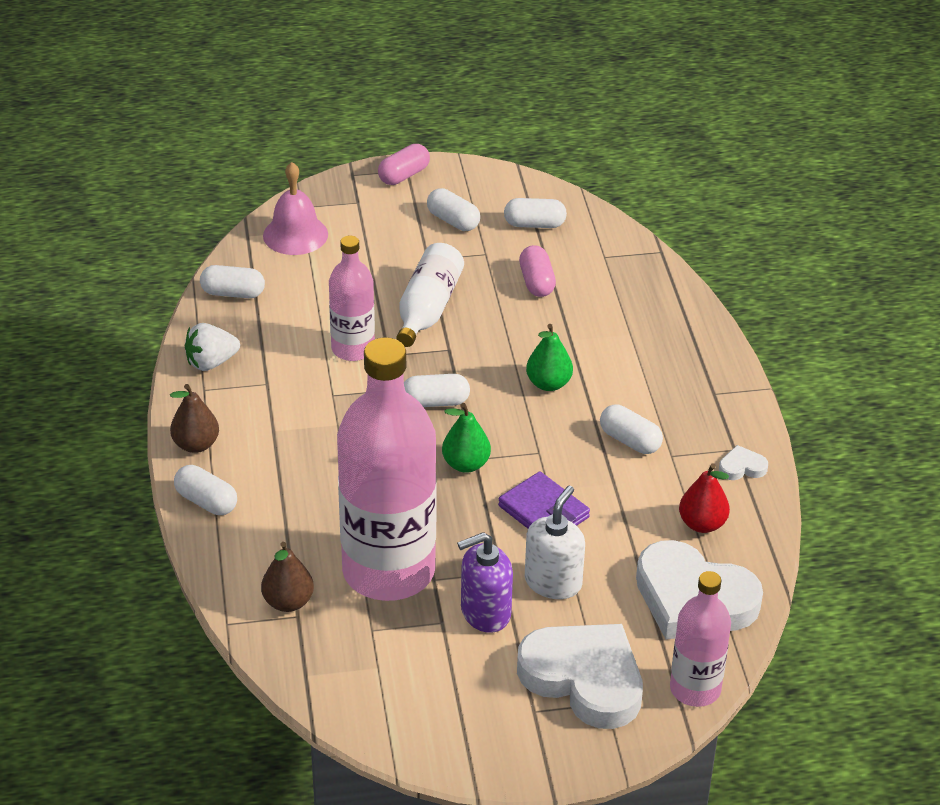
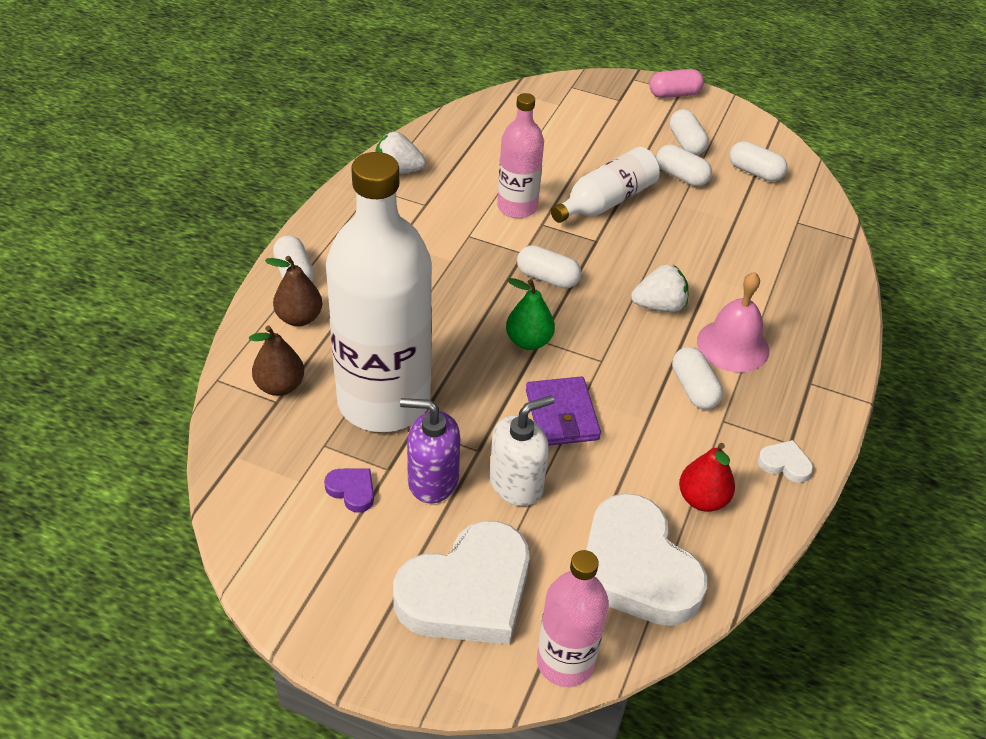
camera: 30 degrees right, 5 degrees up
brown pear [170,384,219,453] -> brown pear moved to [265,256,323,326]
white capsule [200,265,265,298] -> white capsule moved to [656,144,712,186]
pink bell [263,162,328,255] -> pink bell moved to [697,272,769,372]
pink bottle [337,337,437,601] -> white bottle [326,152,432,432]
white heart [517,624,643,729] -> white heart turned 75 degrees clockwise [393,521,530,645]
pink capsule [519,245,556,297] -> none
green pear [526,324,573,391] -> white strawberry [631,265,688,312]
none -> purple heart [324,469,374,513]

